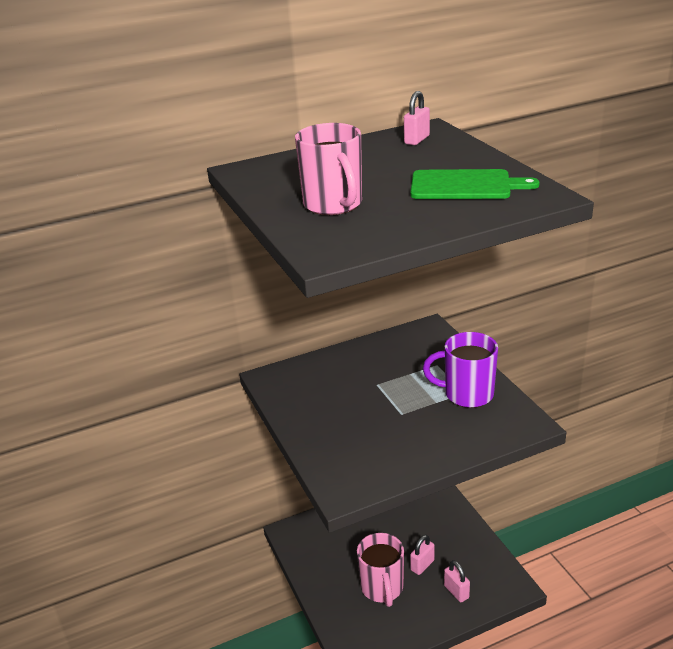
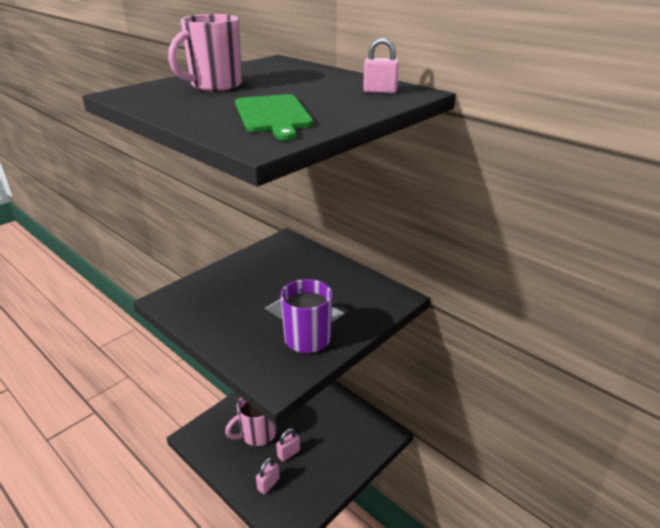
camera: 65 degrees right, 0 degrees up
pink padlock [410,535,435,575] -> pink padlock turned 60 degrees counterclockwise [276,428,300,462]

